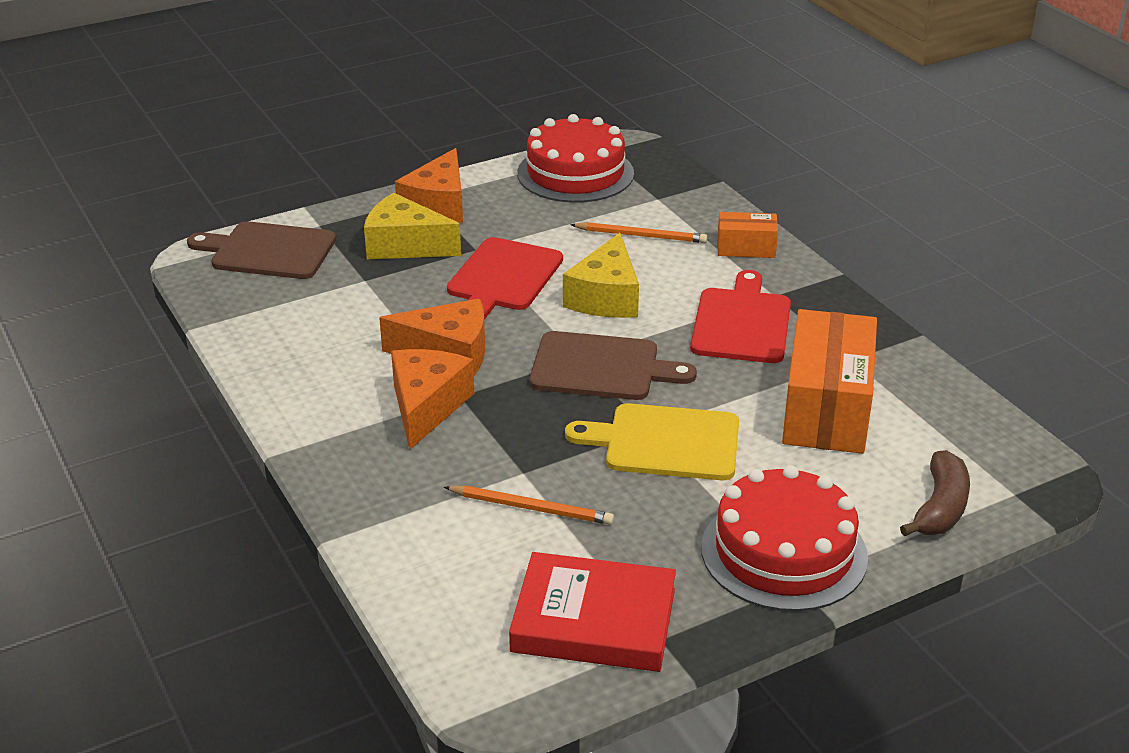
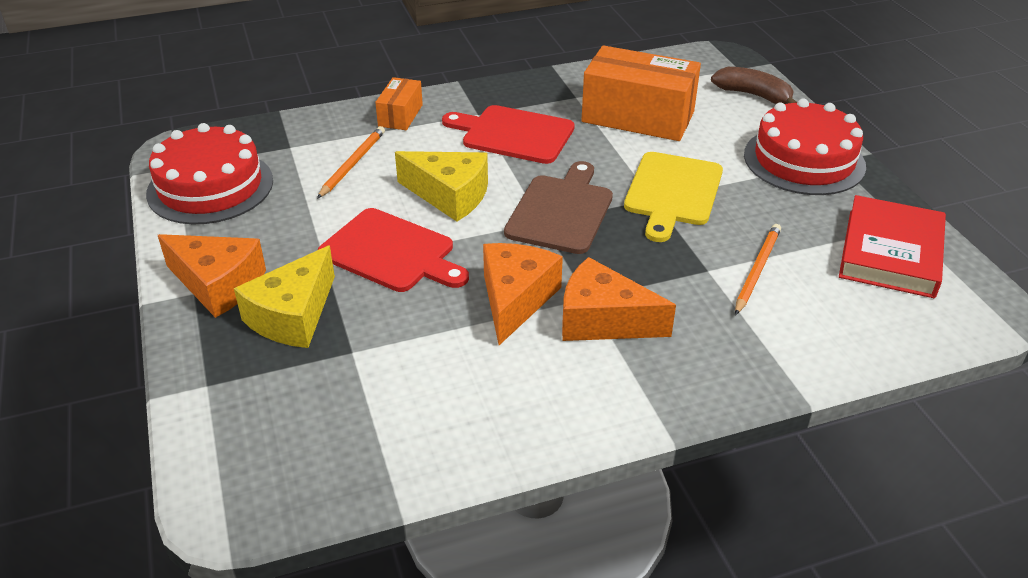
camera: 80 degrees left, 5 degrees up
brown cutting board [187,221,336,279] -> none

